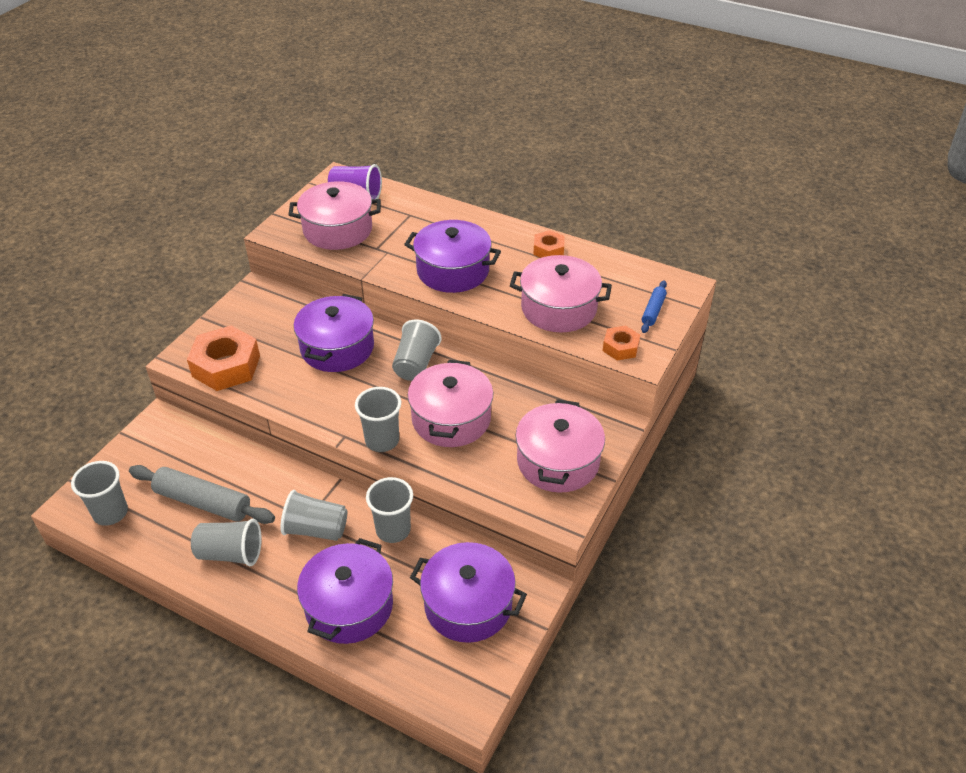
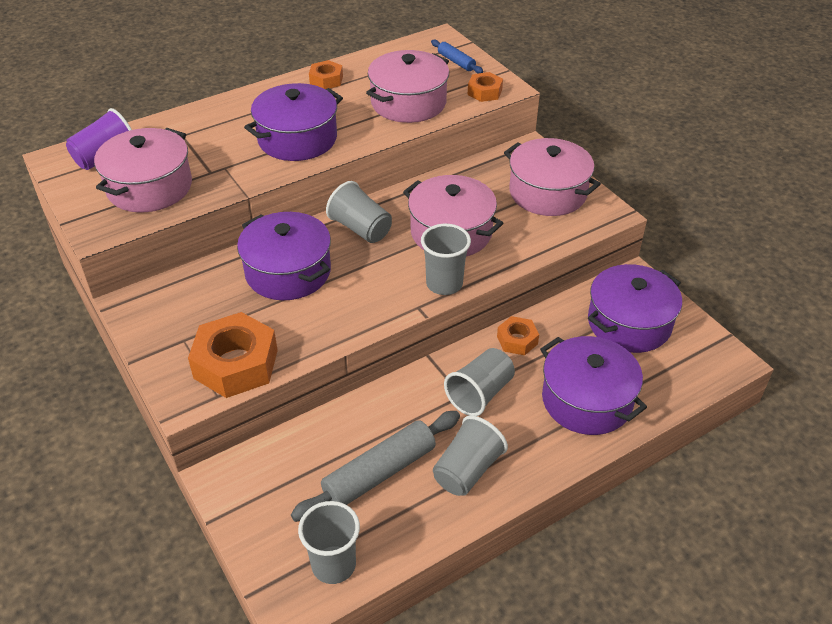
camera: 60 degrees left, 0 degrees up
grey cup [366,477,413,543] -> orange nut [497,316,539,355]

